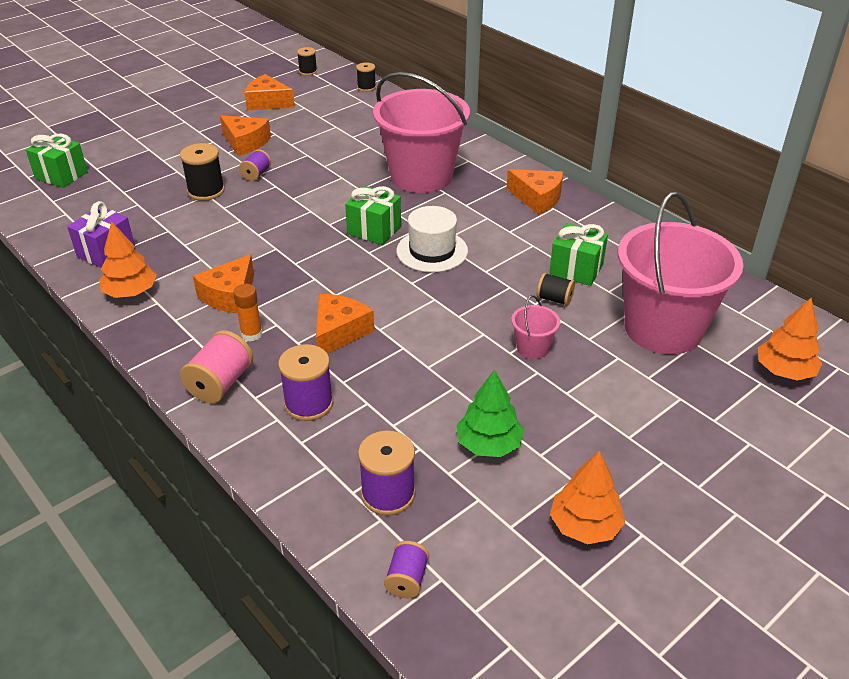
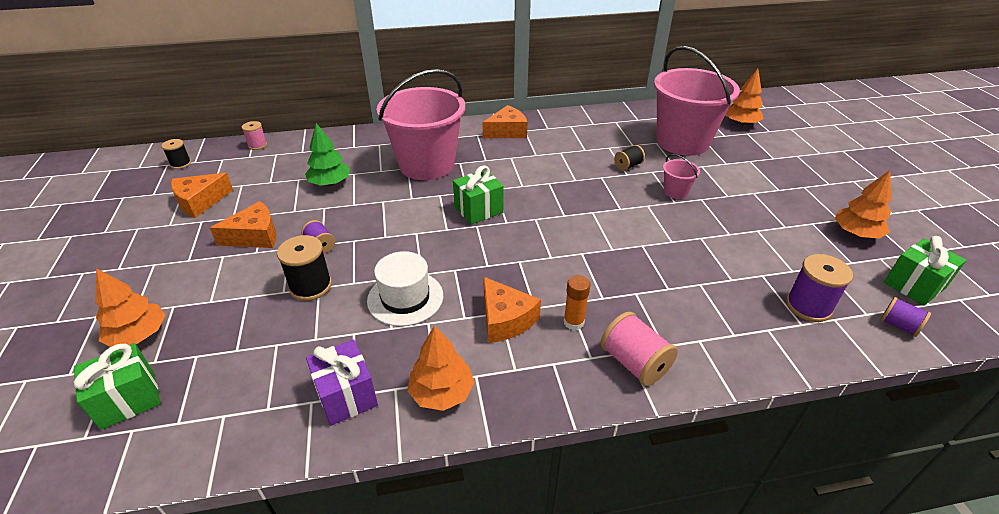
camera: 60 degrees left, 0 degrees up
purple spool [278,344,333,421] -> none
orange cheese [316,294,374,354] -> none
black spool [356,62,376,92] -> pink spool [242,121,267,150]
white hat [396,206,468,272] -> white hat moved to [367,251,443,326]
green tree [456,370,524,457] -> green tree moved to [305,123,350,186]
green gift [549,223,608,286] -> green gift moved to [884,236,966,306]
none -> orange tree [95,268,166,347]

